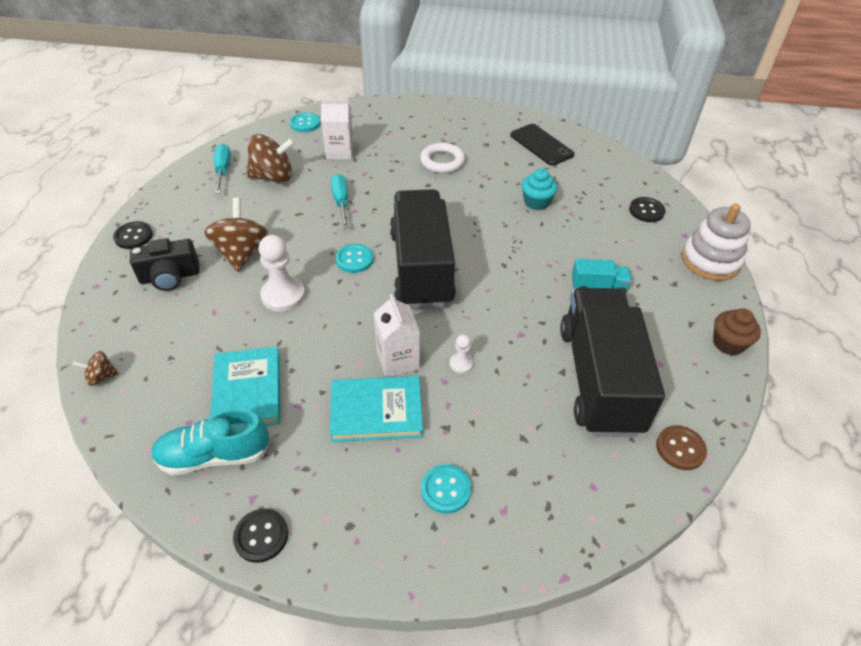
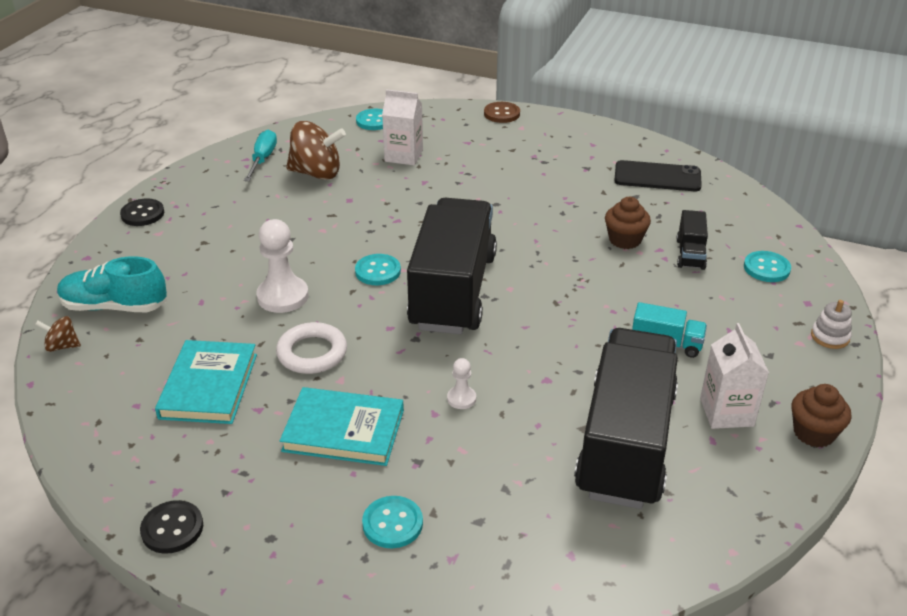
camera: 15 degrees right, 10 degrees down
black camera [130,238,200,291] -> none
turquoise shoe [151,409,270,475] -> turquoise shoe moved to [57,256,167,312]
brown spinning top [204,198,269,272] -> none
turquoise screwdriver [331,174,349,229] -> none
white carton [374,294,420,377] -> white carton moved to [700,323,769,429]
white ring [420,143,465,173] -> white ring moved to [276,322,347,374]
black phone [510,124,575,166] -> black phone turned 60 degrees counterclockwise [614,160,702,191]
turquoise cupcake [522,169,558,210] -> brown cupcake [605,197,651,249]
black button [629,197,666,222] -> turquoise button [744,251,791,282]
brown button [656,425,707,470] -> brown button moved to [484,102,520,123]
white stacking toy [682,203,751,281] -> white stacking toy [811,300,852,349], size x0.49
none -> black truck [676,210,708,270]

